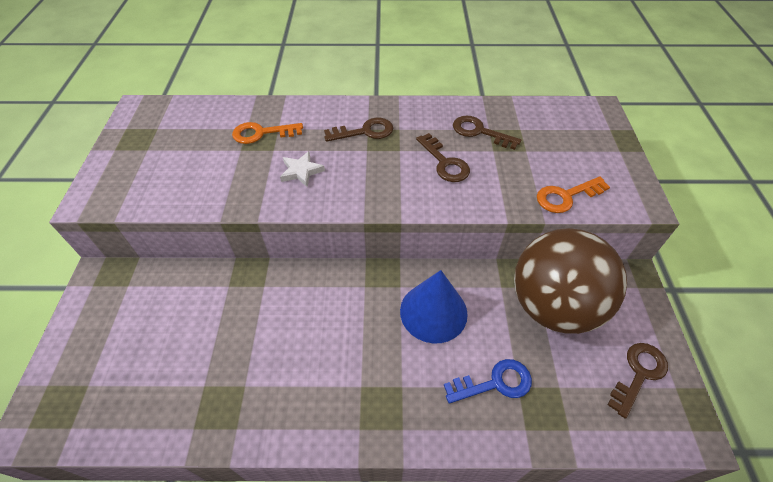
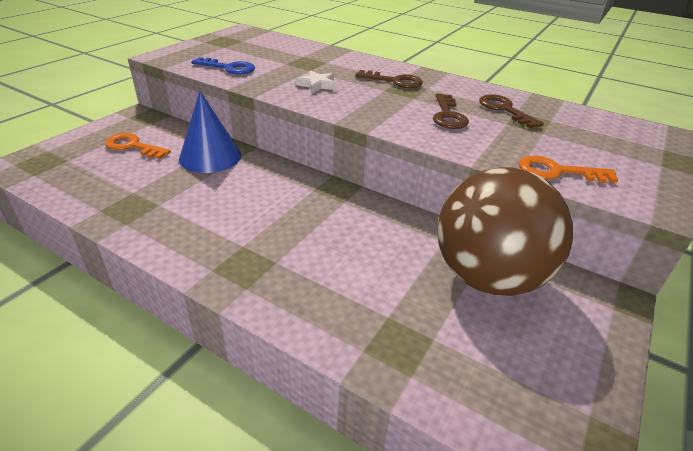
camera: 30 degrees right, 15 degrees down
orange key [232,122,303,144] -> orange key moved to [105,133,171,159]
blue cone [400,270,468,343] -> blue cone moved to [179,91,241,173]
blue key [444,359,532,404] -> blue key moved to [191,57,255,74]
brown key [608,343,668,419] -> none

